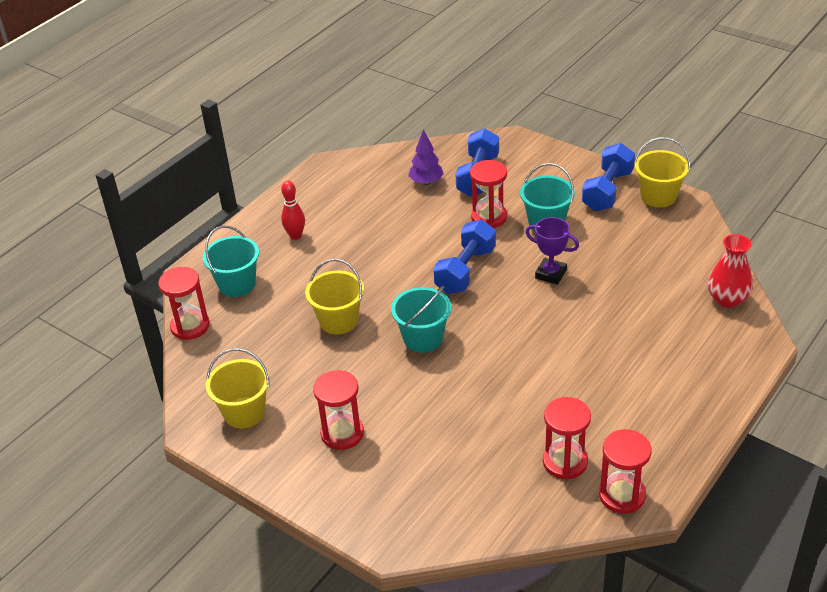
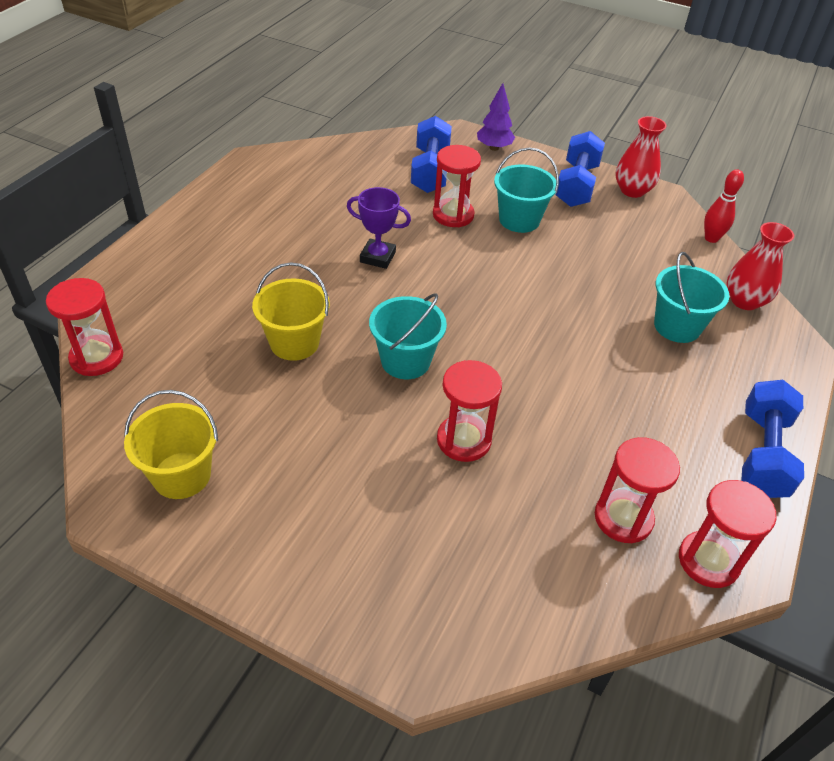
camera: 15 degrees left, 5 degrees up
turquoise bucket [203,226,259,297] -> turquoise bucket moved to [654,252,729,343]
red bowling pin [281,181,305,240] -> red bowling pin moved to [704,169,744,243]
red hourglass [313,370,364,450] -> red hourglass moved to [437,360,502,462]
purple tree [408,129,444,185] -> purple tree moved to [477,83,515,151]
blue dumbbell [433,220,496,294] -> blue dumbbell moved to [741,380,804,498]
purple trophy [525,217,579,285] -> purple trophy moved to [347,187,411,269]
yellow bucket [634,137,690,208] -> red vase [615,116,667,198]

